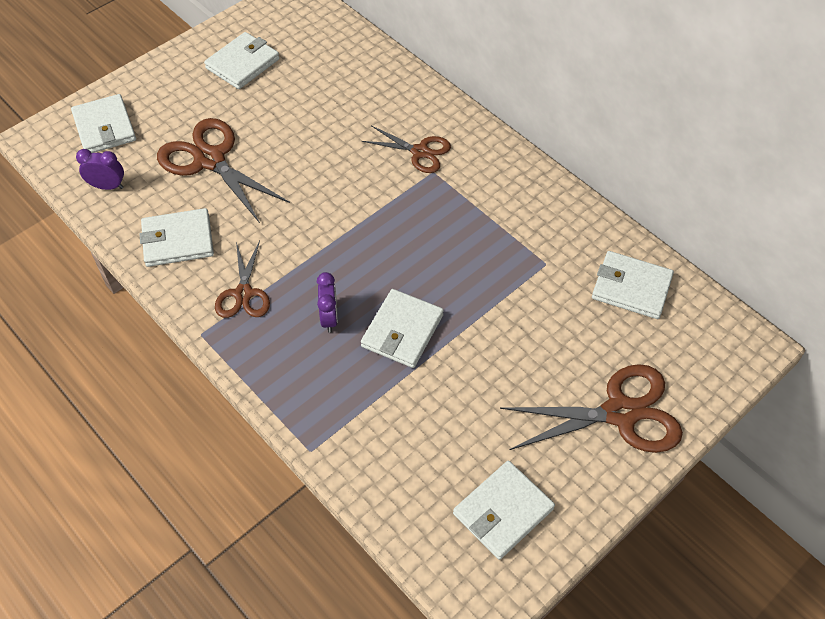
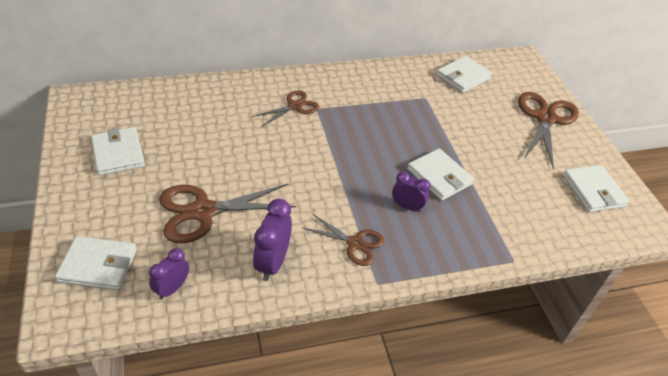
camera: 65 degrees left, 10 degrees down
white wallet [140,208,214,267] -> purple clock [253,199,292,281]

